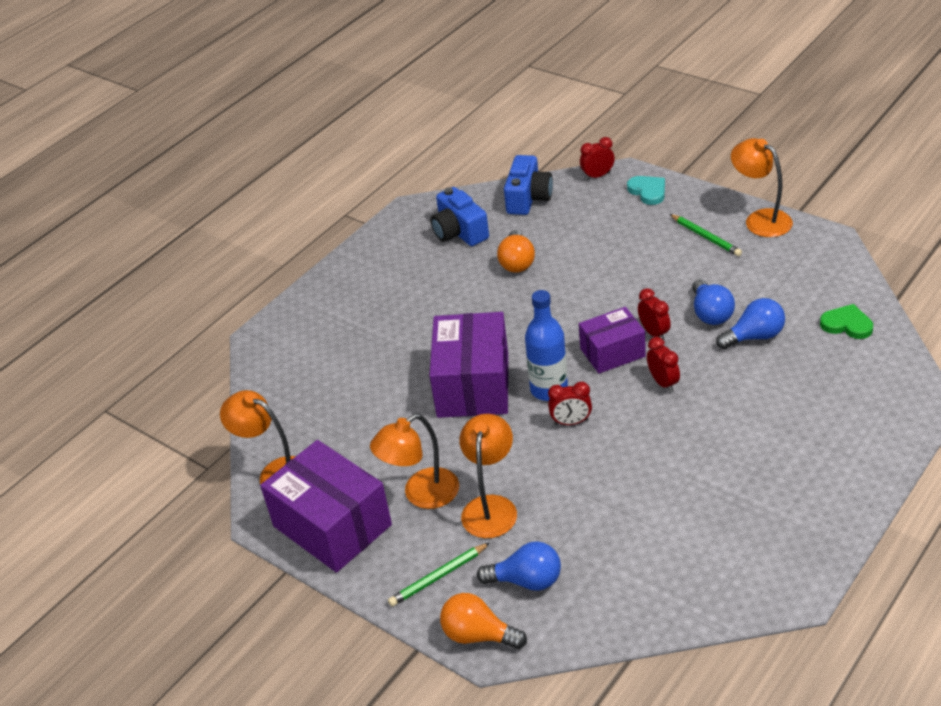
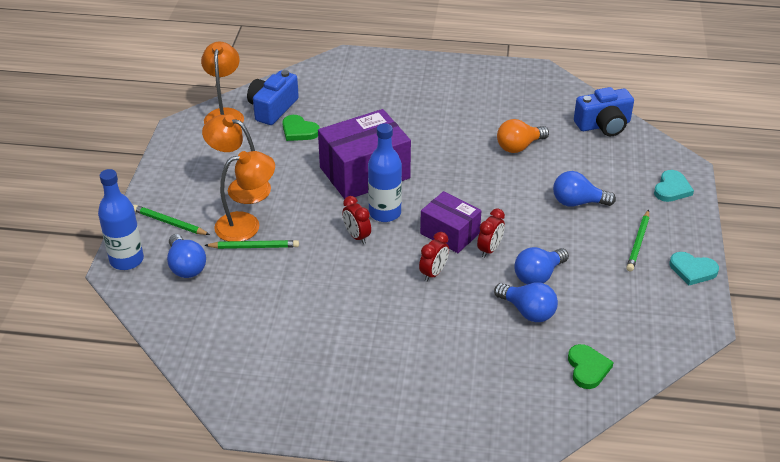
camera: 55 degrees right, 0 degrees up
purple box [260,440,392,573] -> none
blue camera [430,187,489,246] -> blue camera moved to [247,70,299,125]
orange light bulb [440,593,527,649] -> blue bottle [98,169,144,270]
red clock [580,137,615,180] -> none
orange lamp [731,138,793,237] -> turquoise heart [670,252,719,285]
none -> green pencil [204,240,299,249]
none -> green heart [282,115,320,141]
none -> blue light bulb [553,171,616,207]

